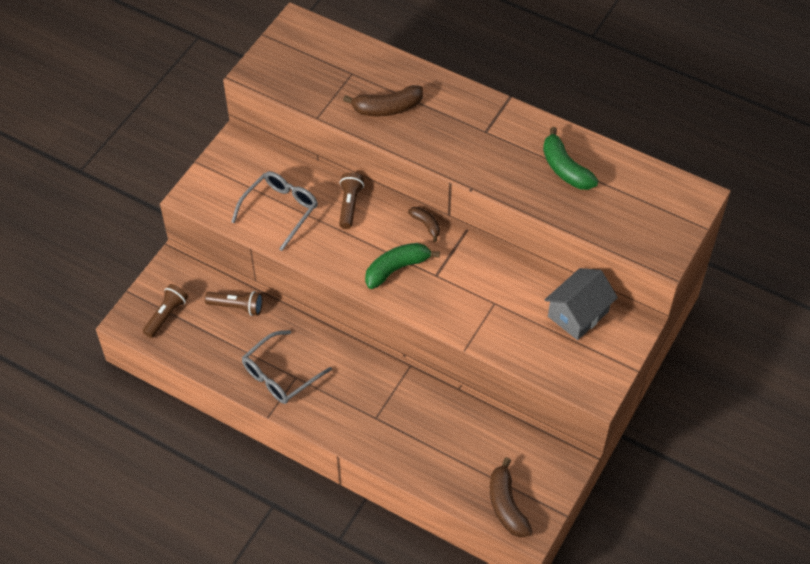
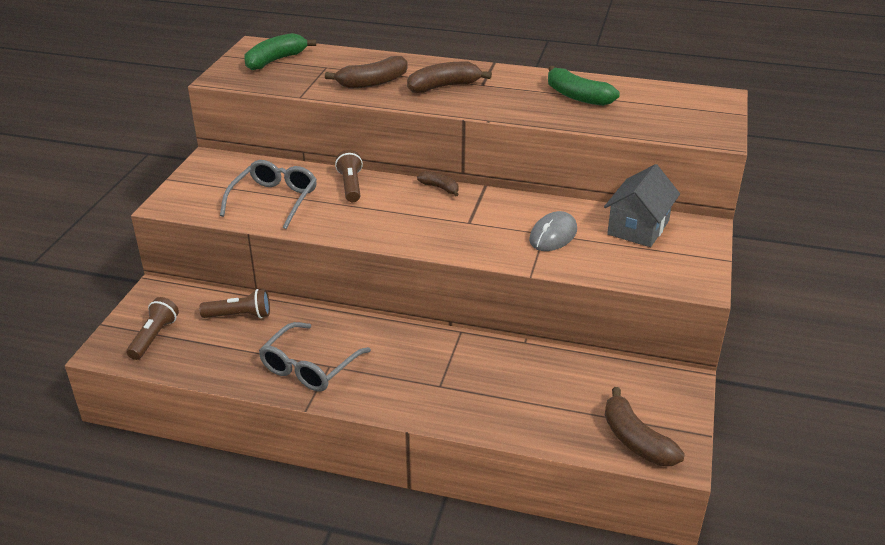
camera: 15 degrees left, 20 degrees down
green banana [365,243,440,289] -> green banana moved to [244,33,316,70]
none -> brown banana [407,62,492,93]
none -> grey mouse [529,211,577,251]

